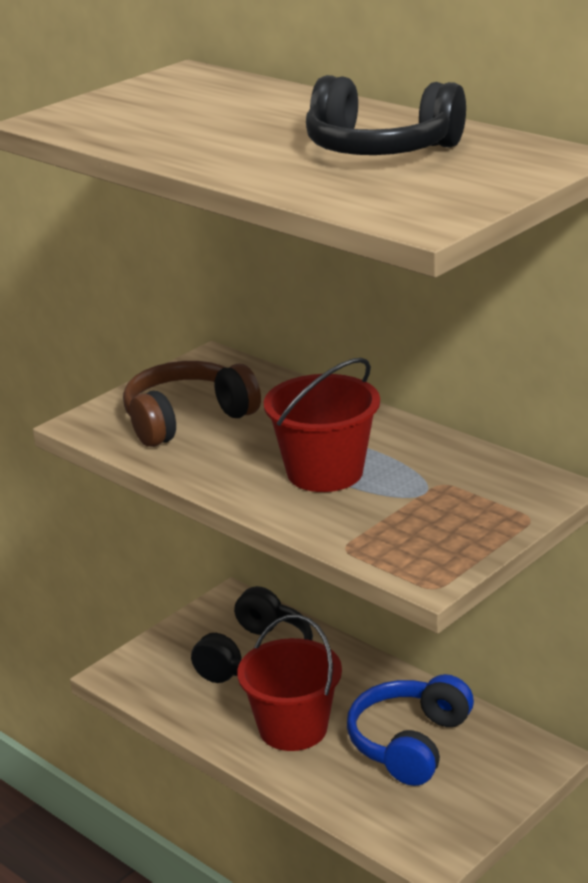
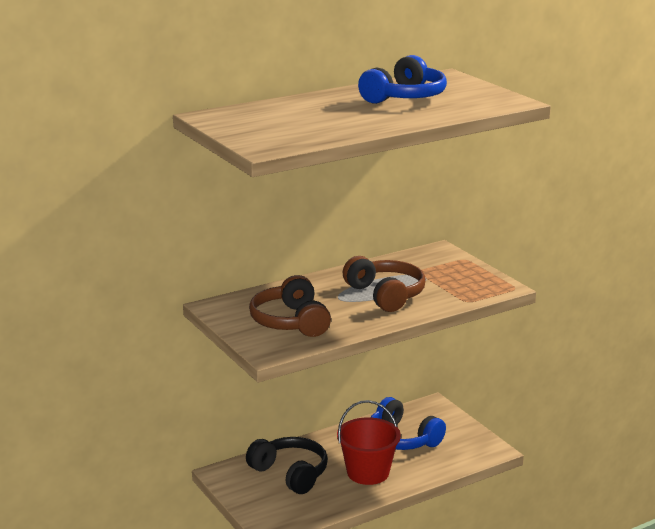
camera: 75 degrees left, 5 degrees down
red bucket [264,358,380,492] -> brown headphones [343,256,426,312]
black headphones [306,75,466,155] -> blue headphones [358,55,447,104]

